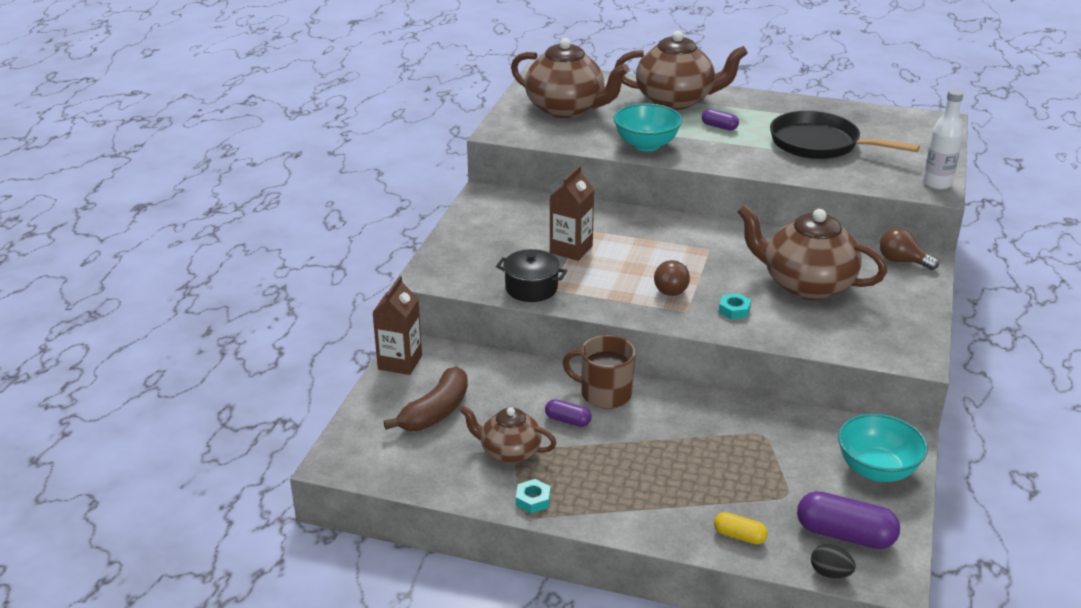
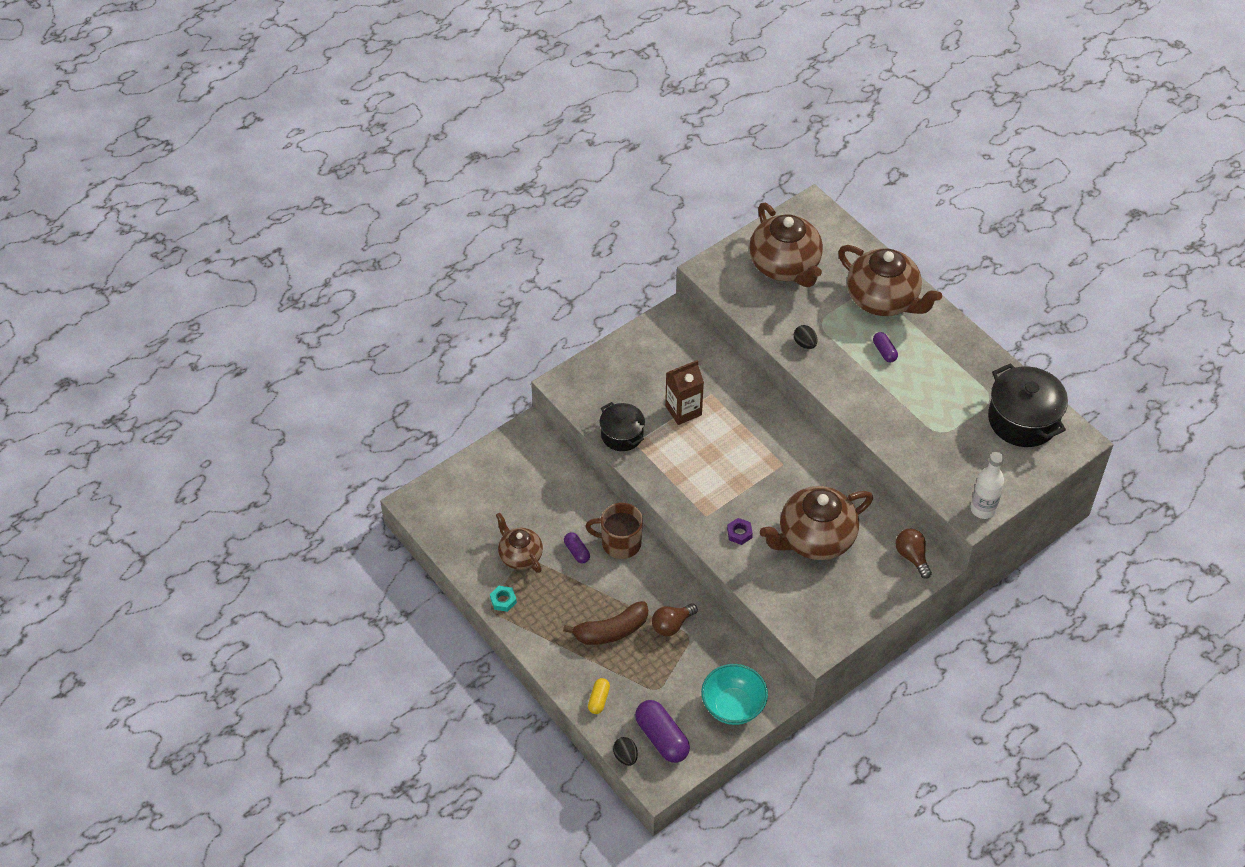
camera: 35 degrees right, 20 degrees up
brown carton [372,276,422,375] -> none
brown banana [384,366,468,431] -> brown banana moved to [563,601,648,645]
brown mug [563,335,636,409] -> brown mug turned 45 degrees counterclockwise [585,503,643,559]
turquoise bowl [613,103,682,151] -> black egg [794,325,817,349]
brown light bulb [654,260,690,296] -> brown light bulb moved to [652,603,698,636]
yellow capsule [714,512,768,544] -> yellow capsule turned 45 degrees clockwise [588,678,610,714]
turquoise nut [719,293,751,319] -> purple nut [727,518,753,545]
brown teapot [737,205,887,300] -> brown teapot turned 90 degrees counterclockwise [760,486,873,560]
black pan [770,111,920,159] -> none
none -> black pot [988,363,1068,447]

